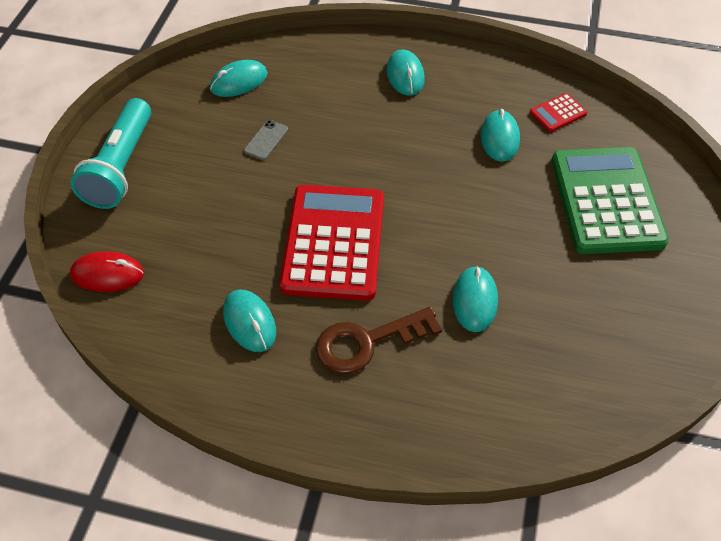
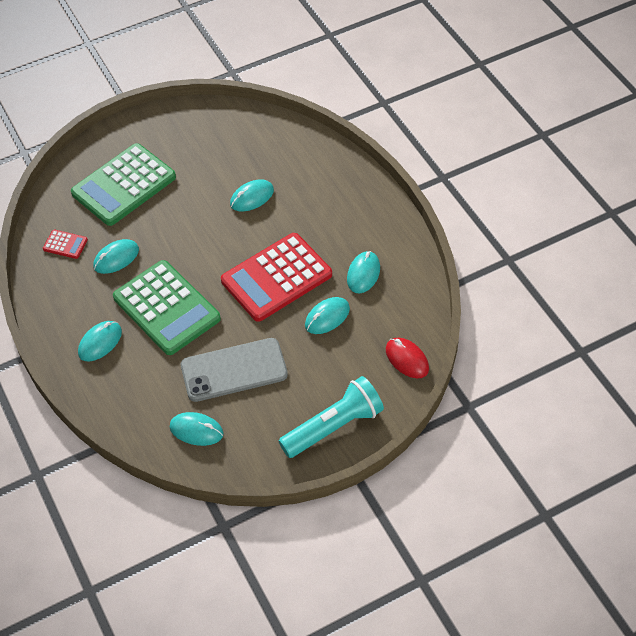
camera: 130 degrees left, 0 degrees up
grey phone [244,120,288,160] -> grey phone [181,338,288,402], size x2.44
brown key [316,307,442,374] -> none
none -> green calculator [113,260,221,355]
none -> turquoise mouse [305,297,350,334]

